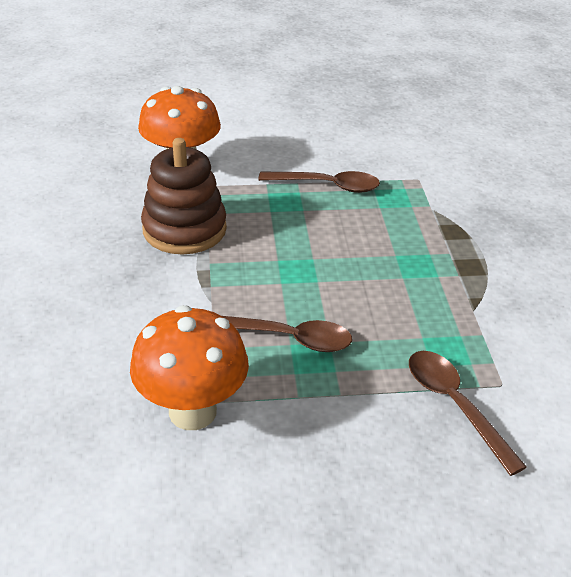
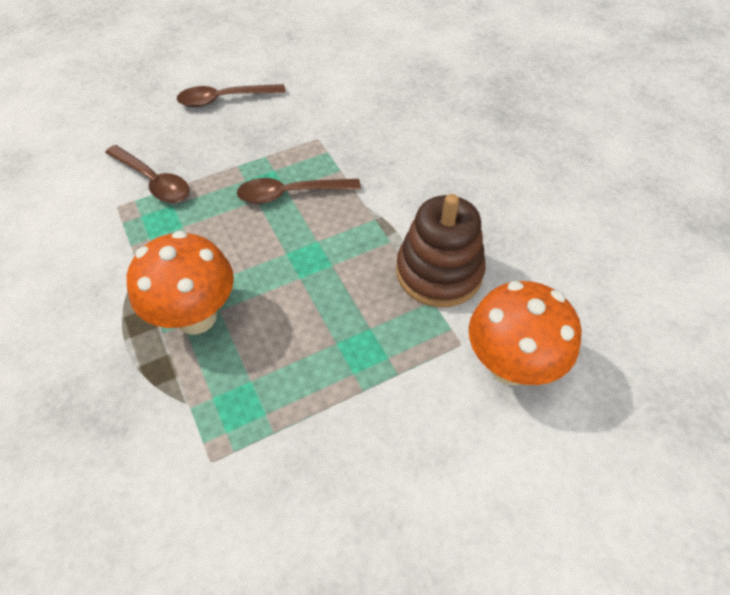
camera: 160 degrees right, 15 degrees up
orange mushroom [130,305,249,430] -> orange mushroom moved to [127,231,234,334]
brown spoon [258,171,380,193] -> brown spoon moved to [177,84,286,107]

